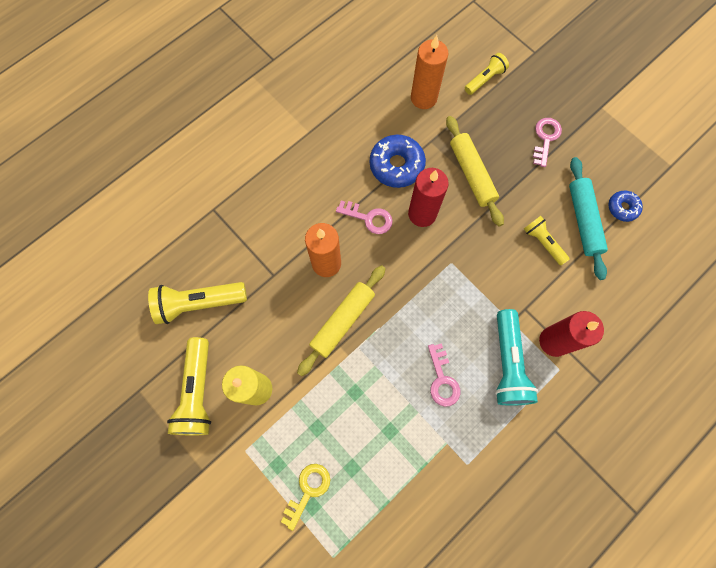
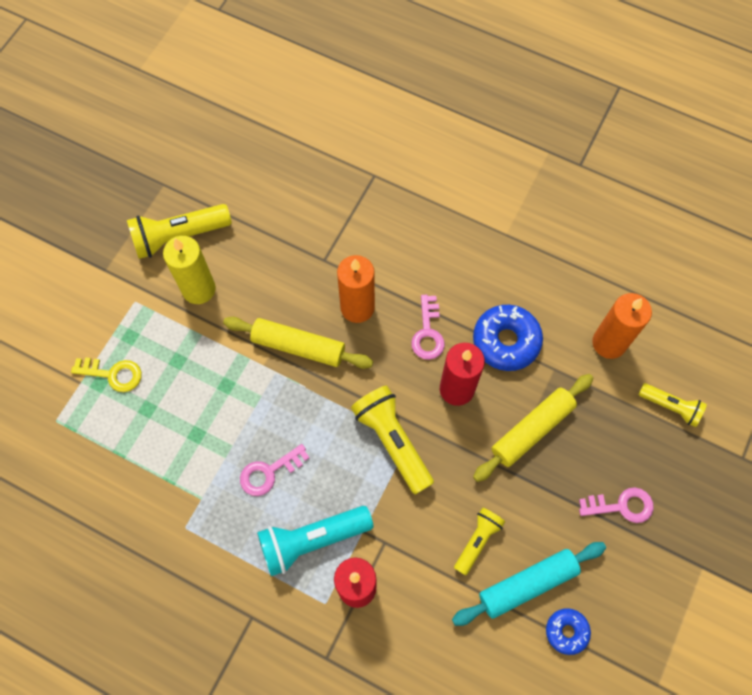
camera: 70 degrees right, 5 degrees down
yellow flashlight [148,282,247,324] -> yellow flashlight moved to [351,386,434,495]

